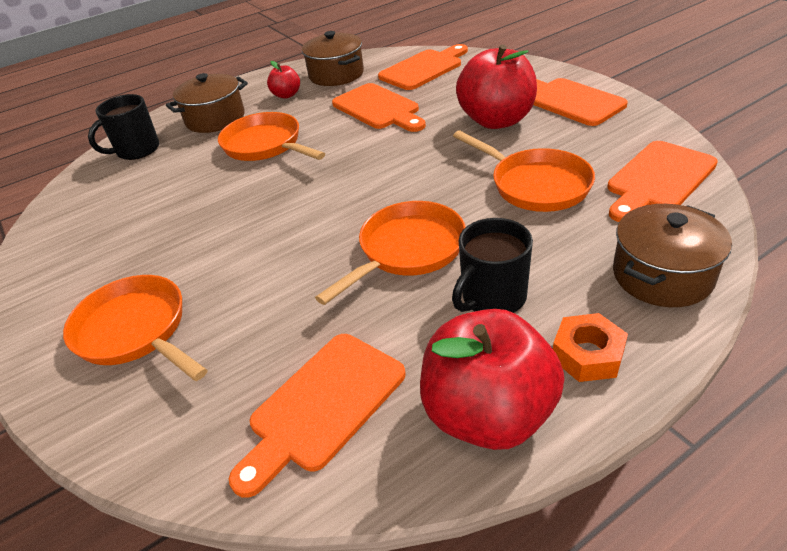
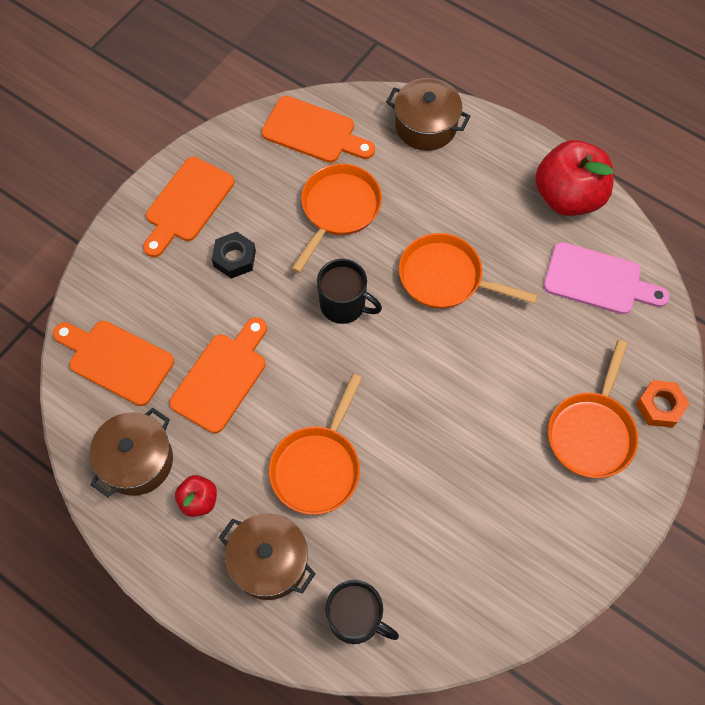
camera: 115 degrees left, 25 degrees up
orange cutting board [229,334,406,498] -> pink cutting board [544,242,670,314]
black mug [452,218,533,313] -> black mug moved to [317,259,382,324]
red apple [456,44,537,129] -> black nut [212,231,256,279]
orange nut [553,313,628,382] -> orange nut moved to [636,380,690,428]

